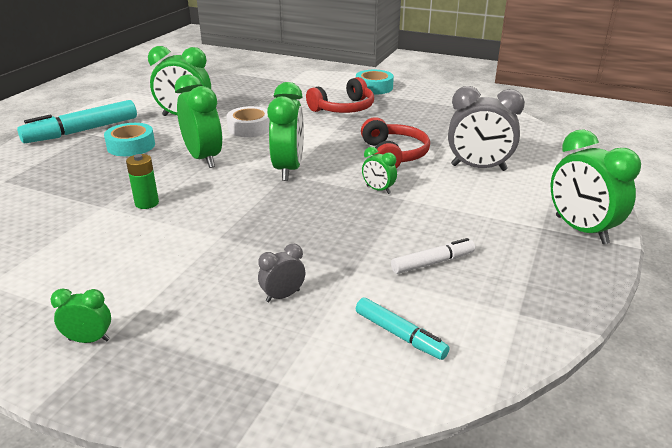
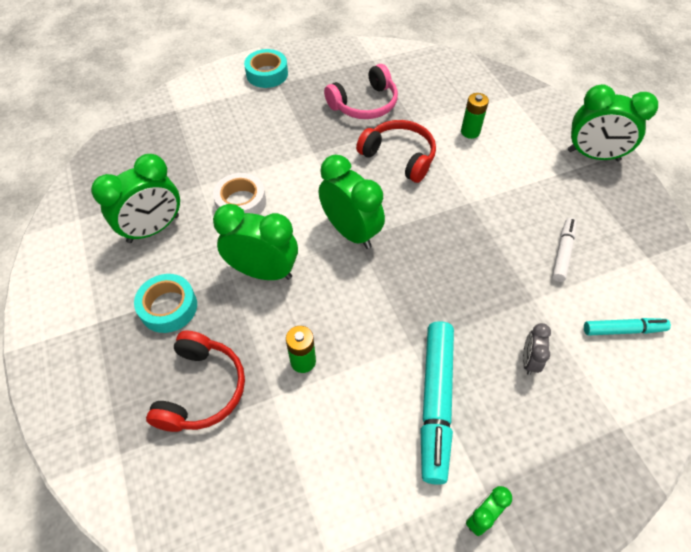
camera: 45 degrees left, 25 degrees up
turquoise marker [17,100,137,143] -> turquoise marker moved to [420,321,454,485]
red headphones [306,77,374,113] -> red headphones moved to [146,330,245,432]
green clock [362,147,397,194] -> none
grey clock [448,86,525,171] -> green battery [461,93,489,139]
none -> pink headphones [324,64,398,119]

